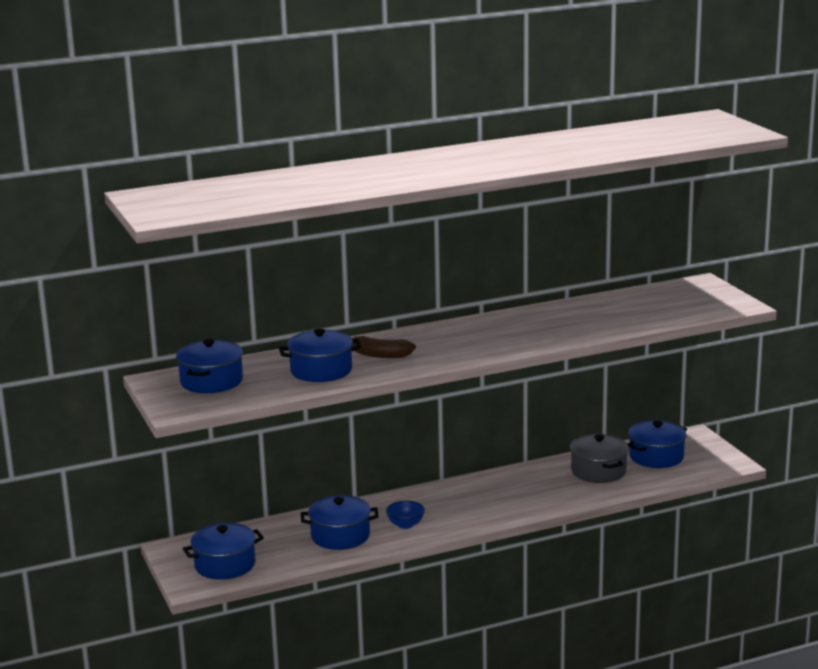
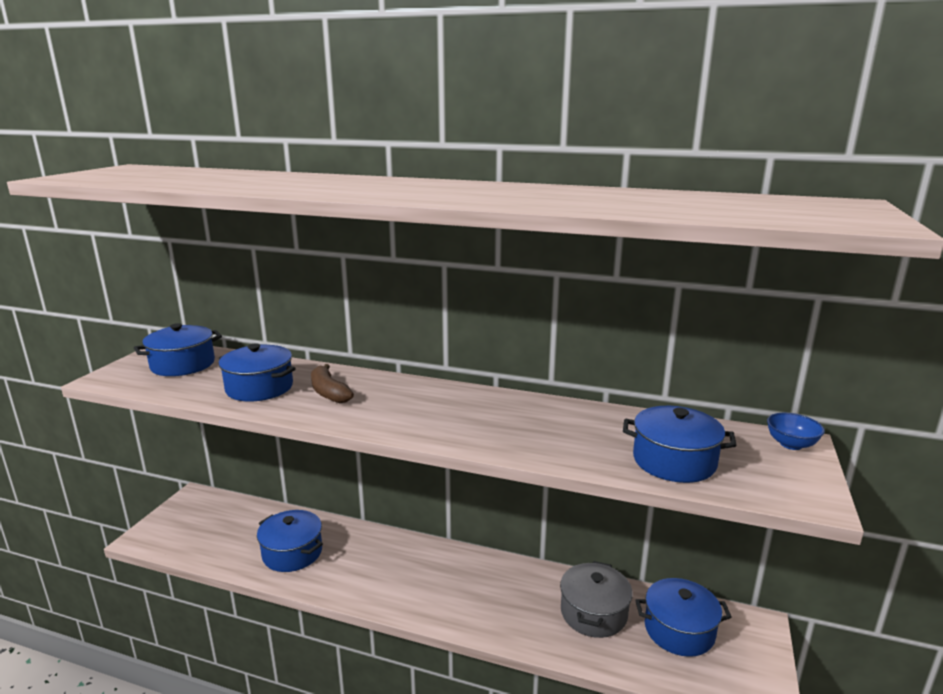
camera: 40 degrees right, 0 degrees up
blue pot [183,523,264,580] -> blue pot moved to [623,406,736,483]
blue bowl [386,501,425,529] -> blue bowl moved to [767,413,825,450]

